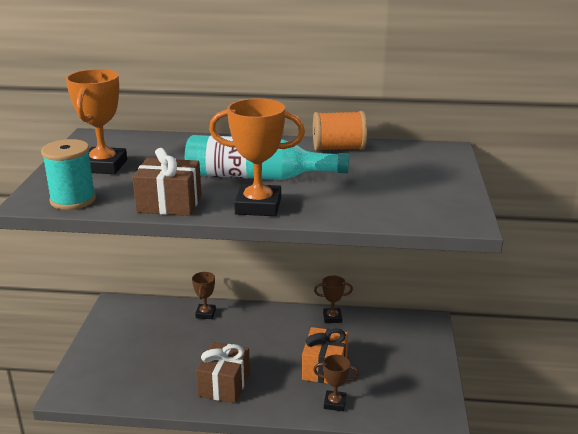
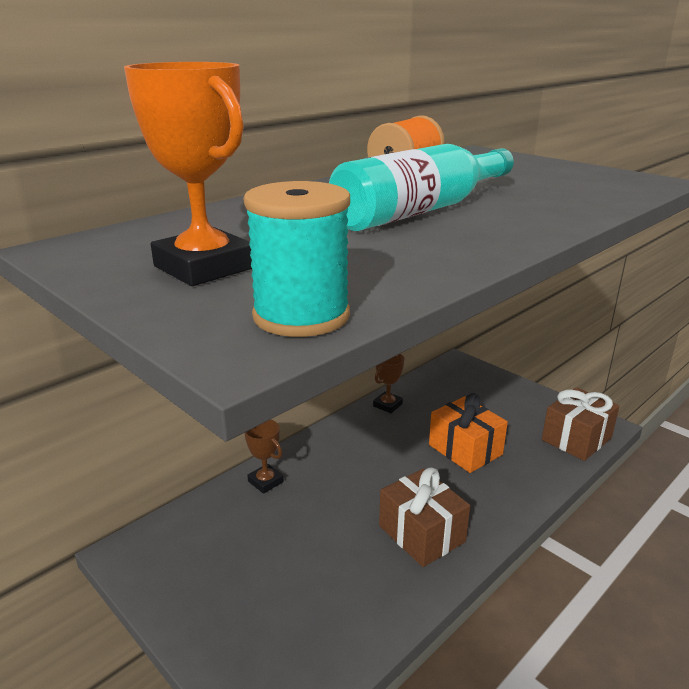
camera: 50 degrees left, 0 degrees up
brown gift [132,148,202,216] -> brown gift moved to [542,387,619,461]
orange trophy [209,98,305,216] -> none
brown trophy [313,355,359,411] -> none

